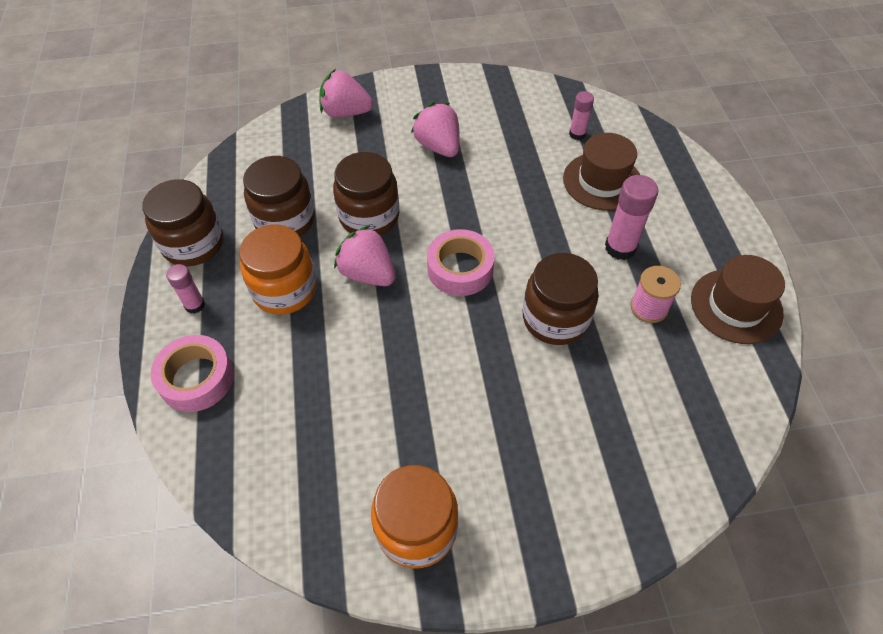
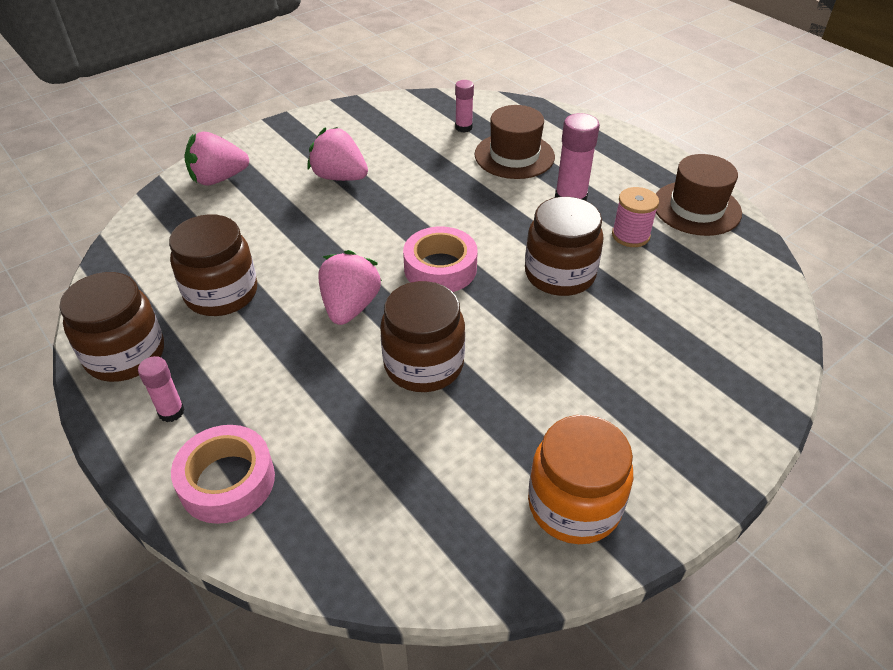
camera: 30 degrees left, 10 degrees down
orange jar [239,225,317,315] -> none
brown jar [333,152,400,235] -> brown jar moved to [380,281,465,392]
pink strawberry [334,225,395,286] -> pink strawberry turned 90 degrees clockwise [318,250,382,325]

